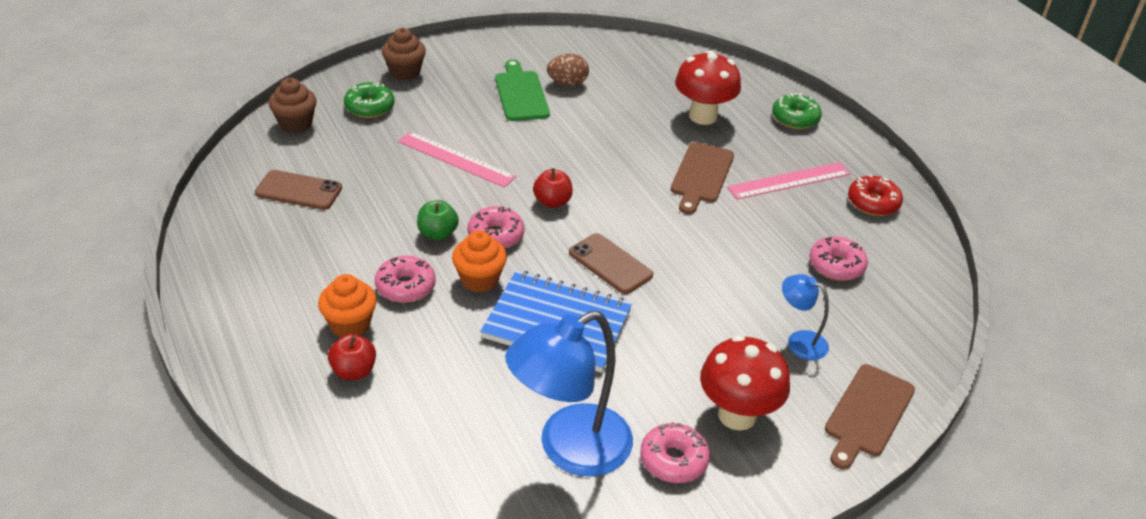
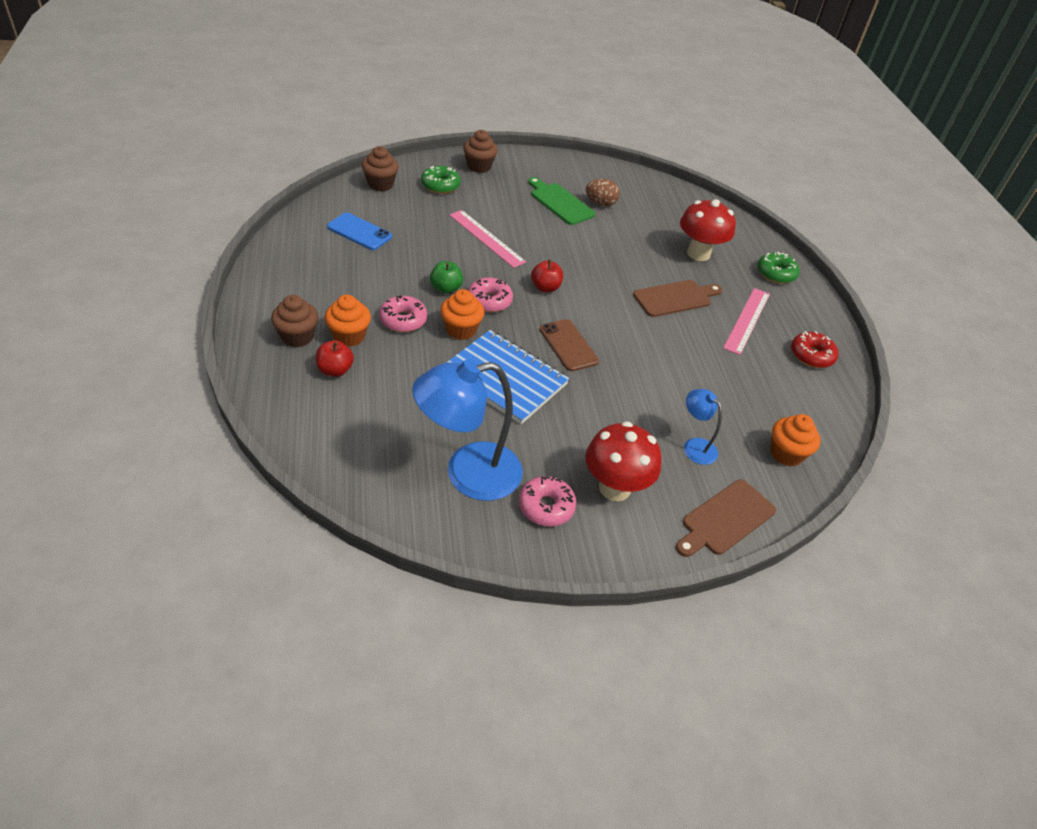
camera: 15 degrees right, 5 degrees up
brown phone [255,170,342,210] -> blue phone [327,212,392,250]
green cutting board [495,59,550,121] -> green cutting board turned 45 degrees counterclockwise [528,177,595,225]
brown cutting board [671,142,734,214] -> brown cutting board turned 150 degrees counterclockwise [633,280,722,317]
pink ruler [727,162,851,200] -> pink ruler turned 60 degrees counterclockwise [723,288,770,355]
pink donut [809,236,868,281] -> none
none -> brown cupcake [271,295,318,347]
none -> orange cupcake [770,414,820,467]

